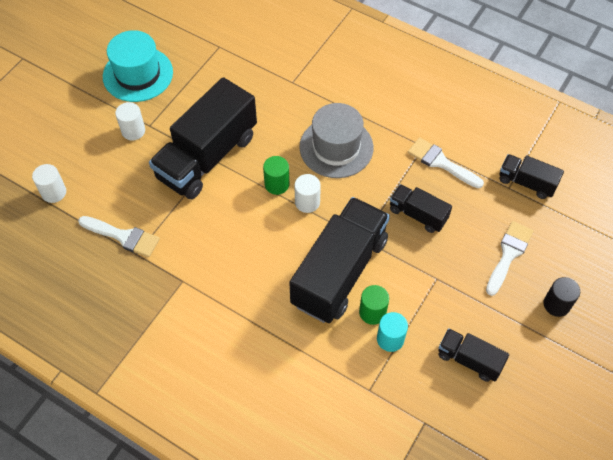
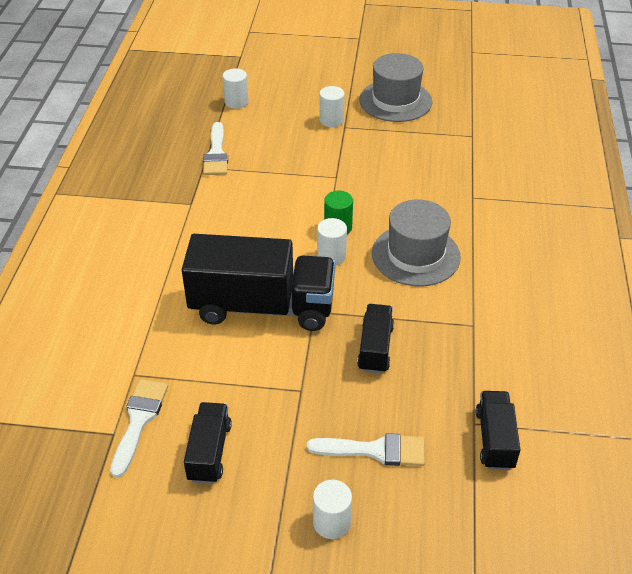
camera: 65 degrees right, 15 degrees down
turquoise hat [103,30,173,102] -> grey hat [359,53,432,122]
black truck [149,77,257,199] -> none
green cylinder [359,285,389,325] -> none
turquoise cylinder [377,312,408,352] -> none
white brush [408,137,484,188] -> white brush moved to [110,379,168,478]
black cylinder [543,277,580,317] -> white cylinder [313,480,352,539]

